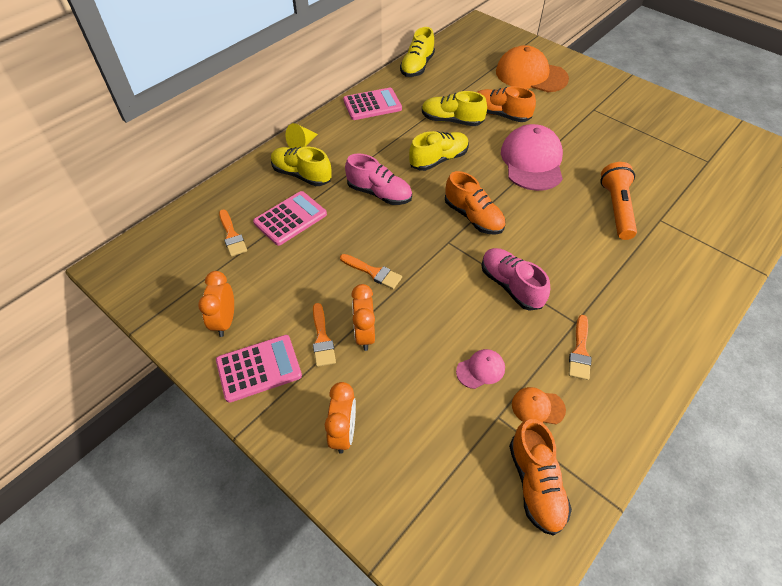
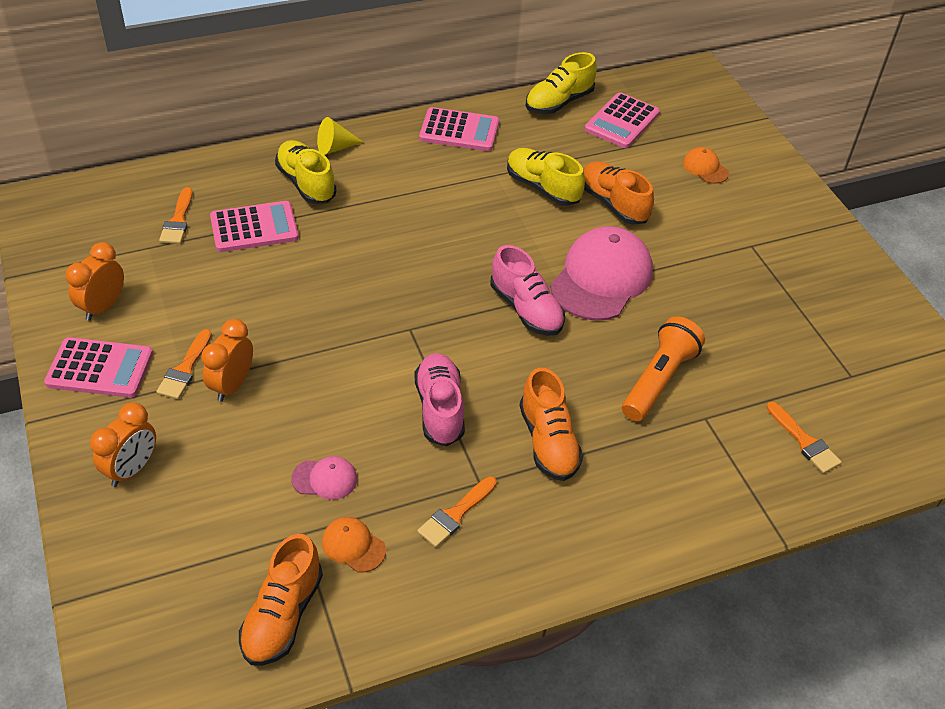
camera: 25 degrees right, 5 degrees down
orange brush [340,254,402,289] -> orange brush moved to [766,402,842,473]
pink shoe [345,153,412,205] -> pink shoe moved to [491,245,565,336]
yellow shoe [409,131,469,171] -> none
orange shoe [445,171,506,235] -> orange shoe moved to [520,368,583,481]
orange cap [496,45,569,92] -> orange cap [683,147,729,184], size x0.45
none -> pink calculator [584,92,660,148]

